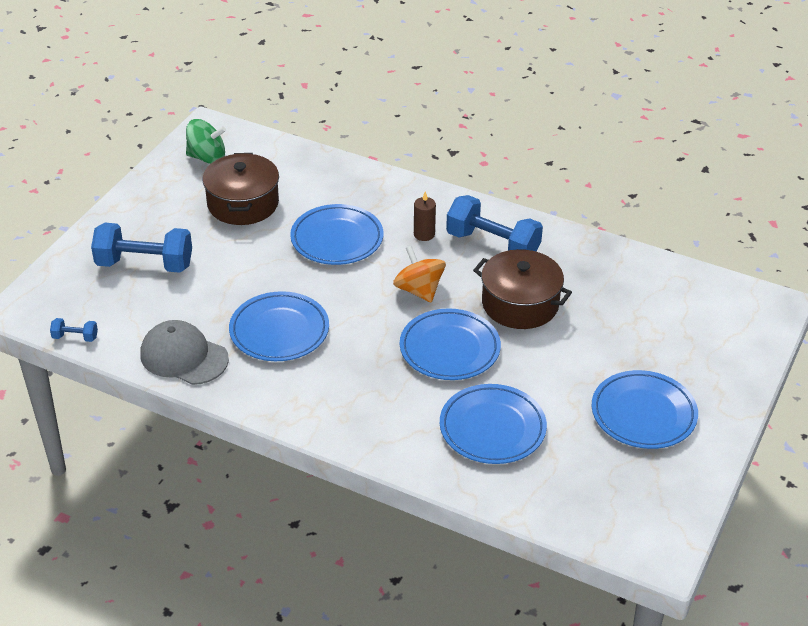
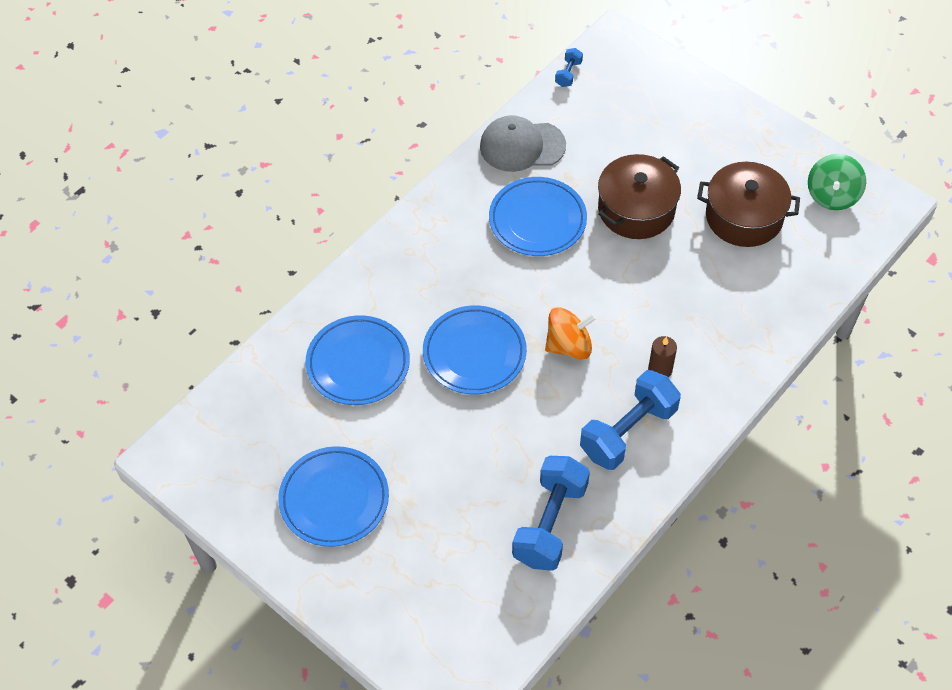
camera: 105 degrees right, 15 degrees up
blue dumbbell [91,223,192,273] -> blue dumbbell moved to [512,456,590,571]
grey cap [140,320,229,385] -> grey cap turned 135 degrees counterclockwise [480,115,566,172]
blue plate [290,204,383,265] -> none
brown pot [473,249,572,329] -> brown pot moved to [598,154,681,239]

